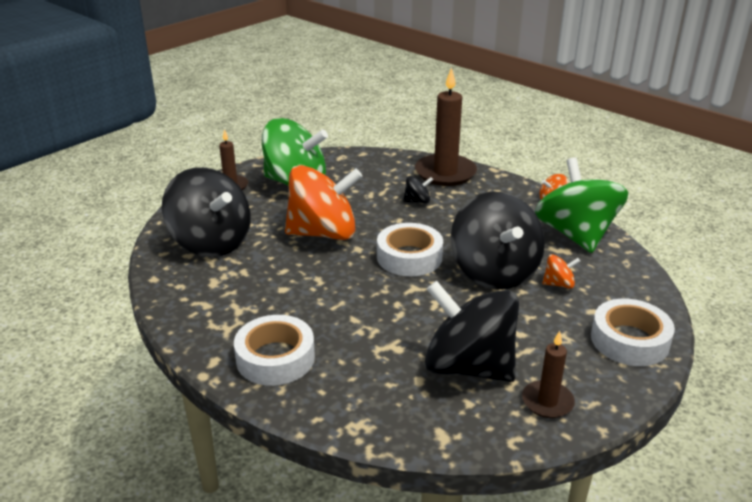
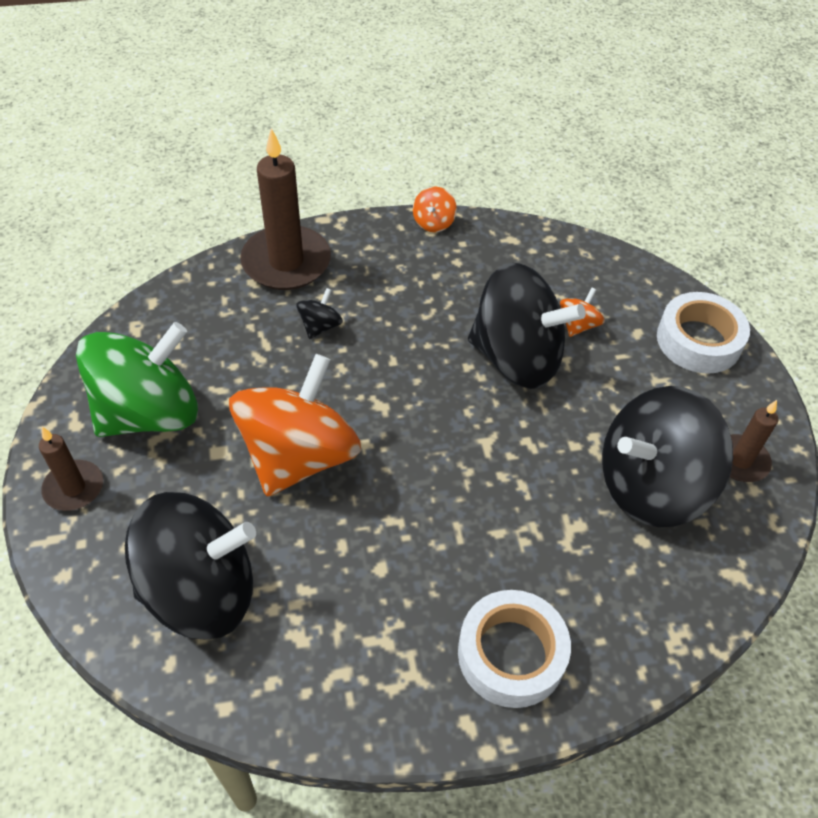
camera: 55 degrees left, 20 degrees up
white tape [377,223,443,276] -> none
green spinning top [535,157,628,253] -> none

